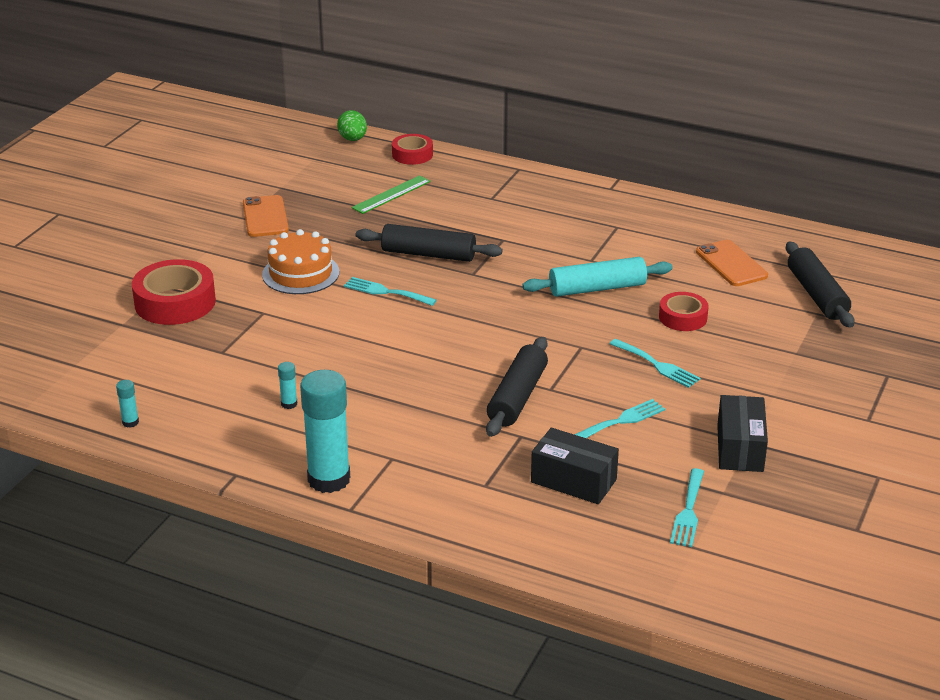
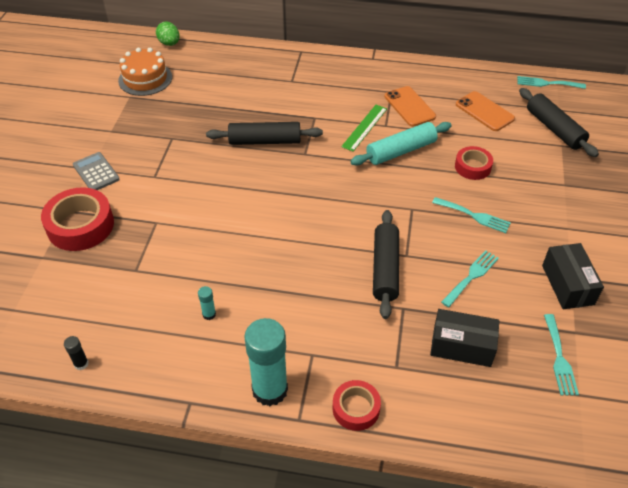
camera: 15 degrees left, 15 degrees up
turquoise glue stick [116,380,139,428] -> black glue stick [64,336,89,370]
orange phone [243,195,289,237] -> orange phone moved to [385,86,436,127]
orange cake [262,229,339,294] -> orange cake moved to [118,48,172,96]
turquoise fork [344,277,437,306] -> turquoise fork moved to [517,76,586,89]
green ruler [351,175,431,214] -> green ruler moved to [341,105,387,152]
red tape [392,134,433,165] -> red tape moved to [333,380,381,431]
none -> grey calculator [73,152,120,190]

